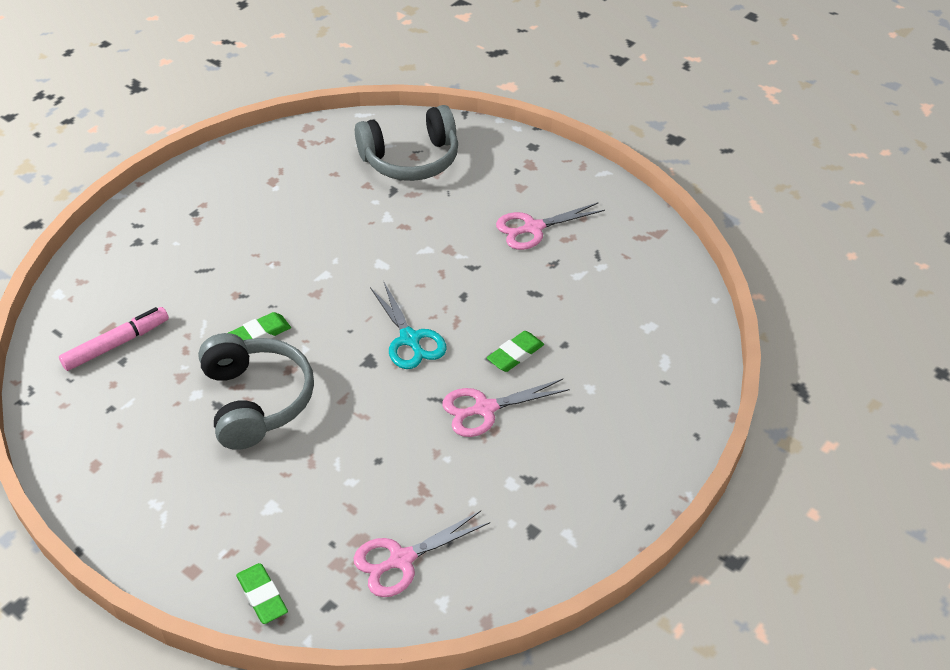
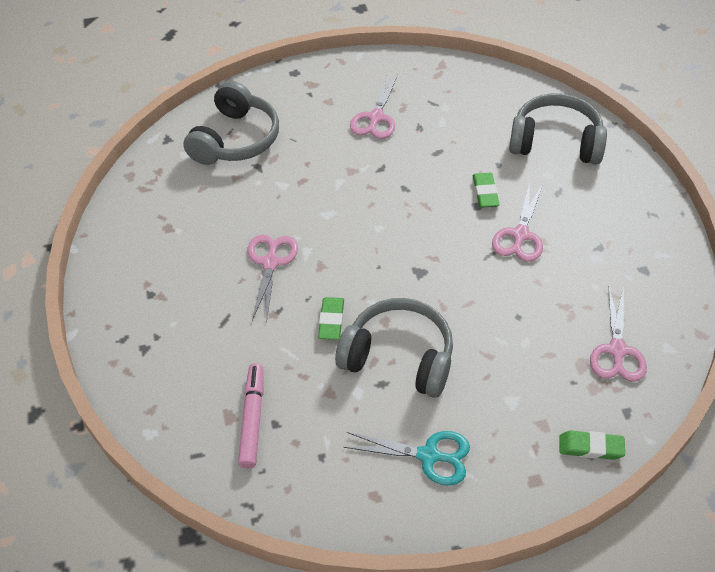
camera: 50 degrees left, 5 degrees up
turquoise scissors [370,282,447,369] -> turquoise scissors moved to [343,431,470,486]
none -> pink scissors [248,235,298,322]
none -> grey headphones [509,93,607,165]

